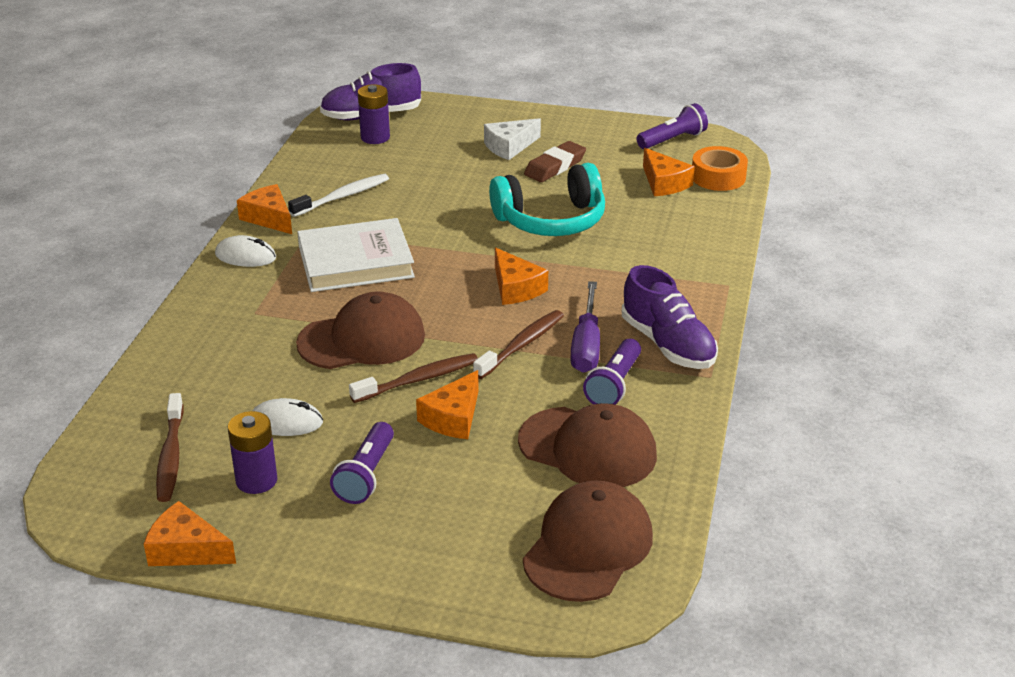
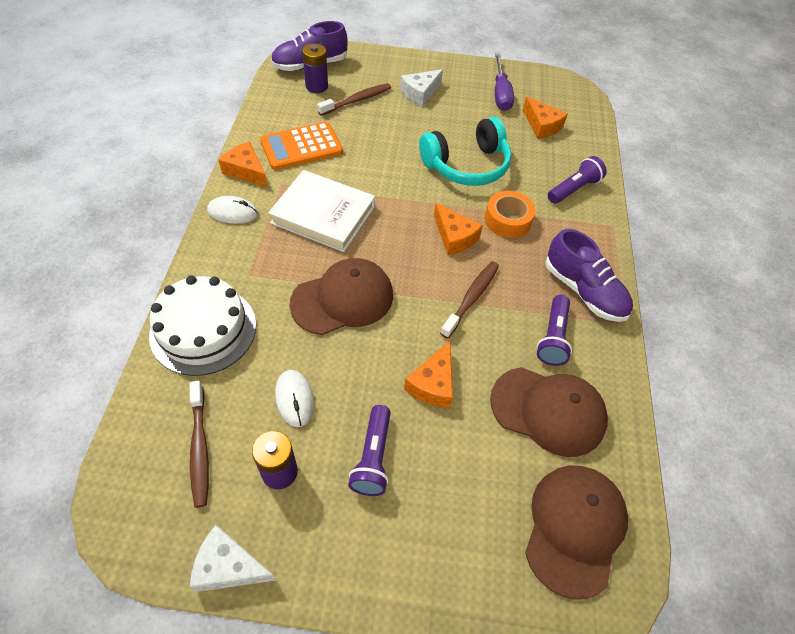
camera: 10 degrees left, 20 degrees up
orange cheese [144,501,236,566] -> white cheese [190,525,276,592]
white mouse [252,398,323,436] -> white mouse turned 75 degrees clockwise [275,370,314,427]
white toothbrush [288,174,389,217] -> orange calculator [260,122,343,170]
white book [297,218,415,292] -> white book turned 45 degrees clockwise [268,170,375,252]
brown toothbrush [349,353,478,403] -> brown toothbrush moved to [317,83,391,116]
brown eraser [524,141,586,182] -> none
purple screwdriver [570,281,600,373] -> purple screwdriver moved to [495,53,514,111]
purple flashlight [637,103,708,149] -> purple flashlight moved to [548,156,607,204]
orange tape [692,146,748,191] -> orange tape moved to [485,191,535,238]
none -> white cake [149,275,256,376]

